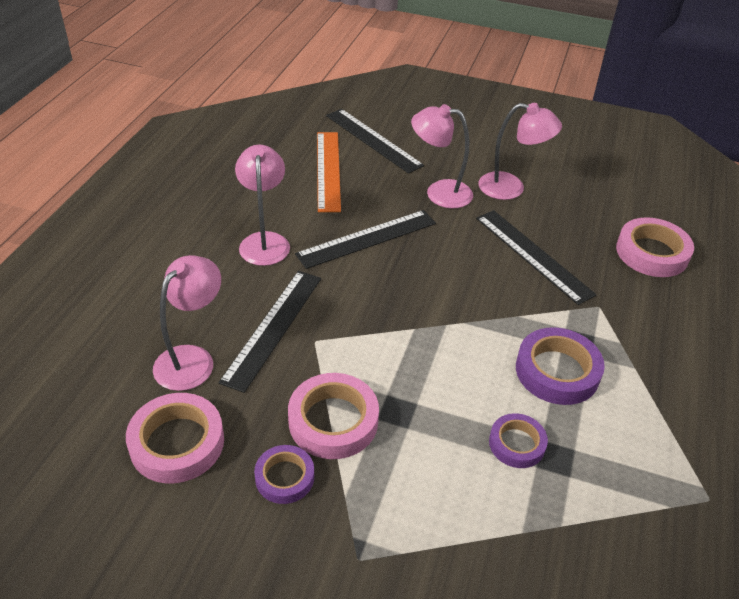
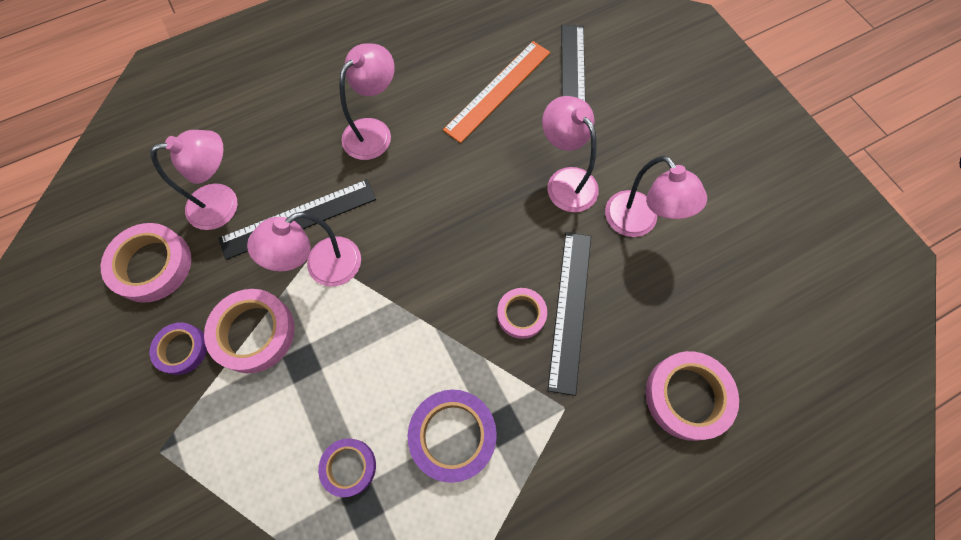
camera: 45 degrees right, 25 degrees up
black ruler [295,210,436,269] -> none
none -> pink lamp [247,212,361,287]
none -> pink tape [497,288,547,339]

